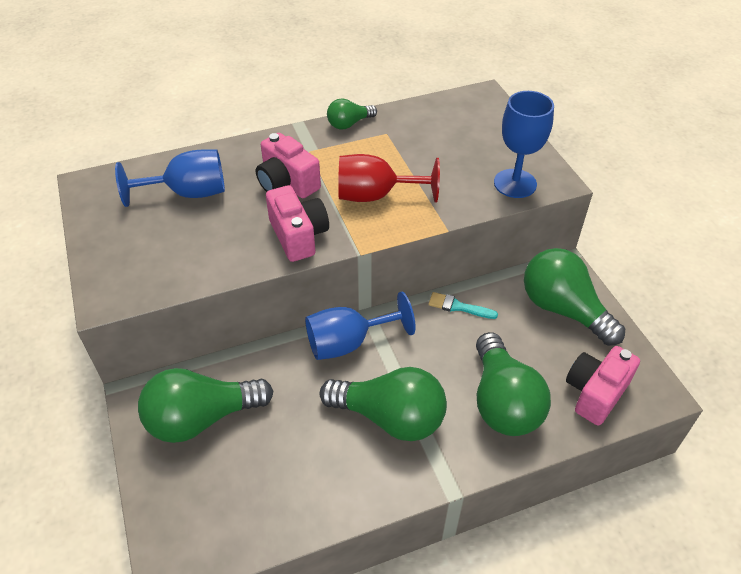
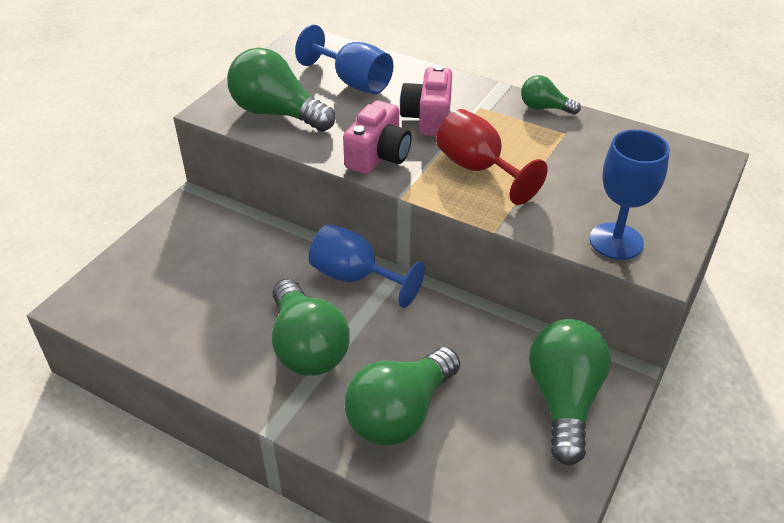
camera: 50 degrees right, 5 degrees down
green light bulb [138,368,273,443] -> green light bulb moved to [227,48,335,131]
turquoise brush [428,292,498,319] -> none
pink camera [566,346,640,426] -> none

